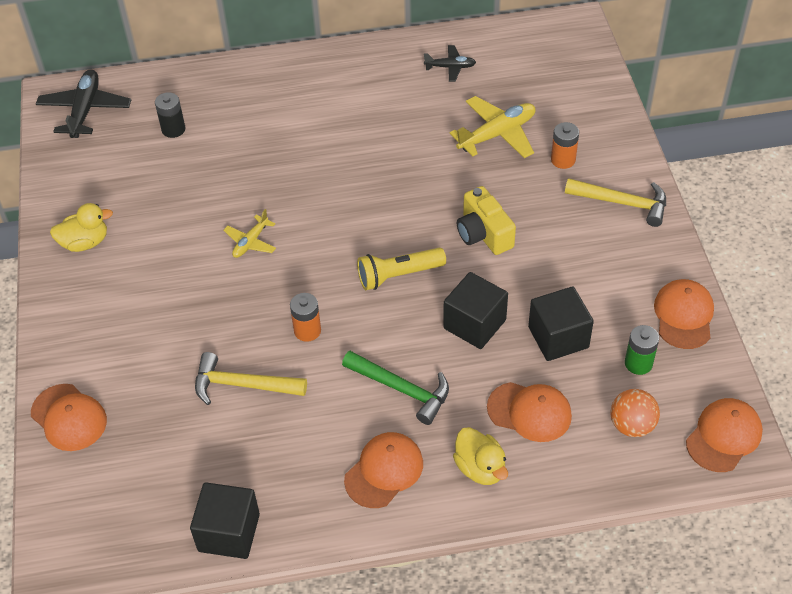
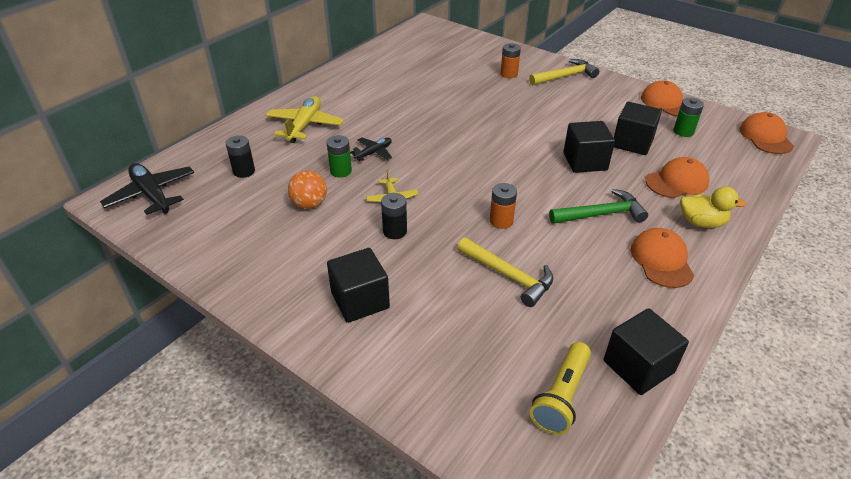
camera: 45 degrees left, 10 degrees down
orange cap [31,384,107,451] -> none
yellow duck [50,203,113,252] -> none
yellow hammer [195,352,307,405] -> yellow hammer turned 105 degrees counterclockwise [457,237,553,307]
yellow flashlight [357,248,446,290] -> yellow flashlight moved to [530,342,591,435]
black plane [424,45,476,82] -> black plane moved to [350,138,392,161]
yellow plane [449,96,536,158] -> yellow plane moved to [266,96,344,143]
yellow camera [457,186,516,255] -> none
orange ball [610,389,660,437] -> orange ball moved to [288,171,327,209]
none -> green battery [327,135,352,178]
none -> black cube [327,248,390,323]
none -> black battery [381,193,407,239]

